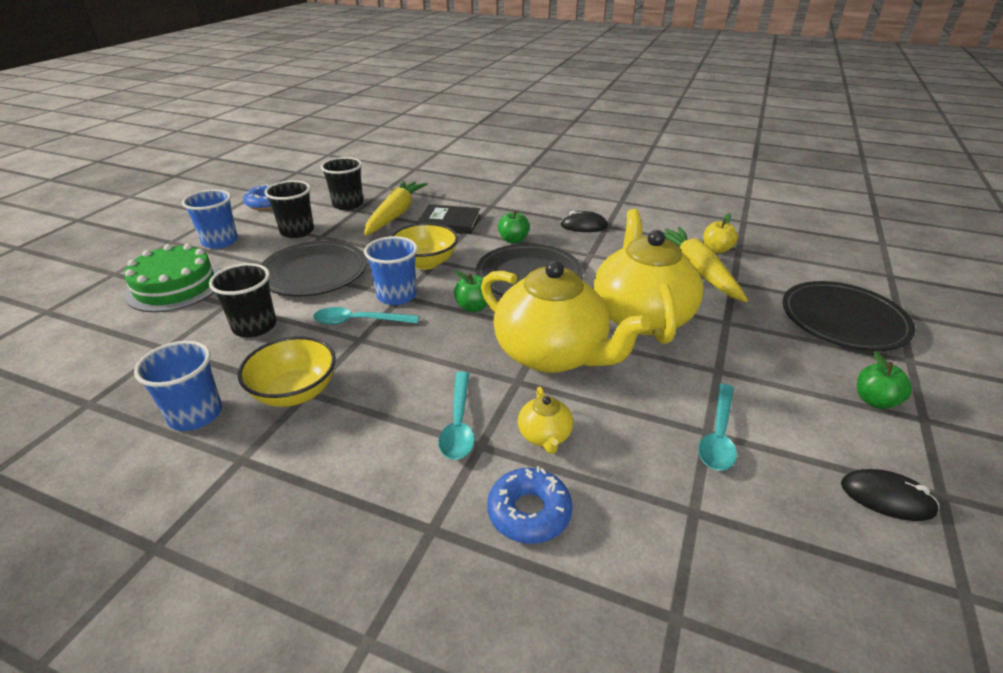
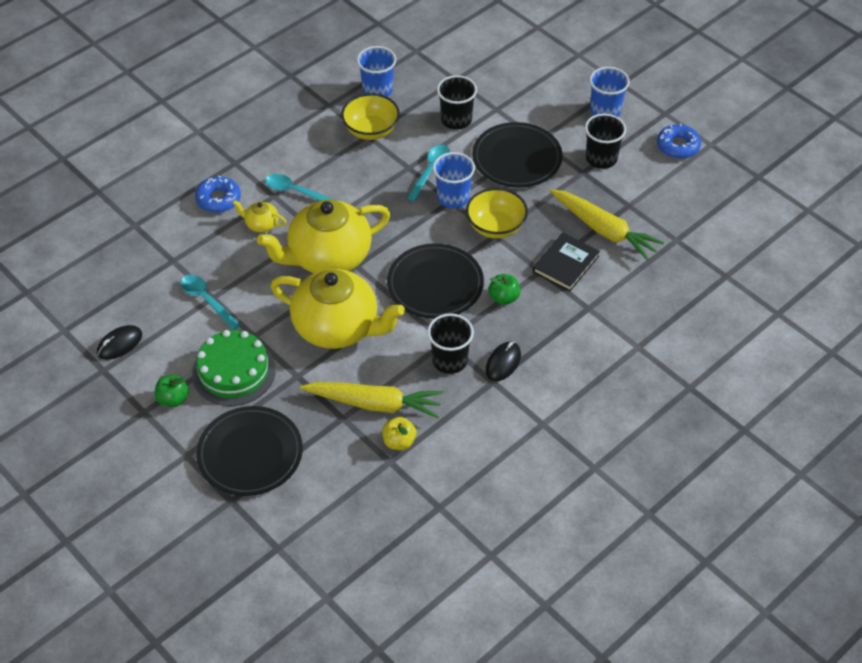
camera: 115 degrees right, 15 degrees up
green cake [124,244,220,312] -> green cake moved to [192,330,276,406]
black cup [321,157,363,210] -> black cup moved to [427,313,474,374]
green apple [454,271,492,312] -> none

